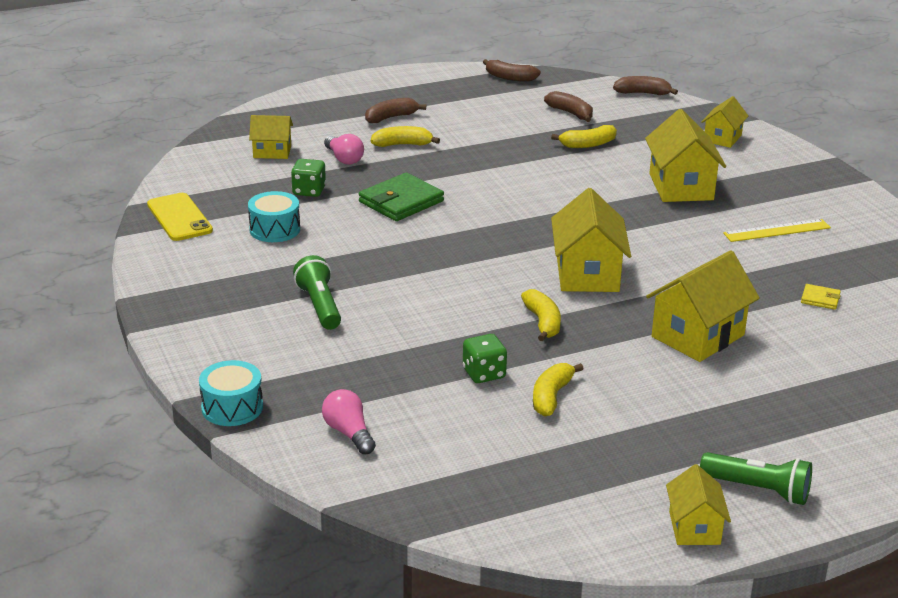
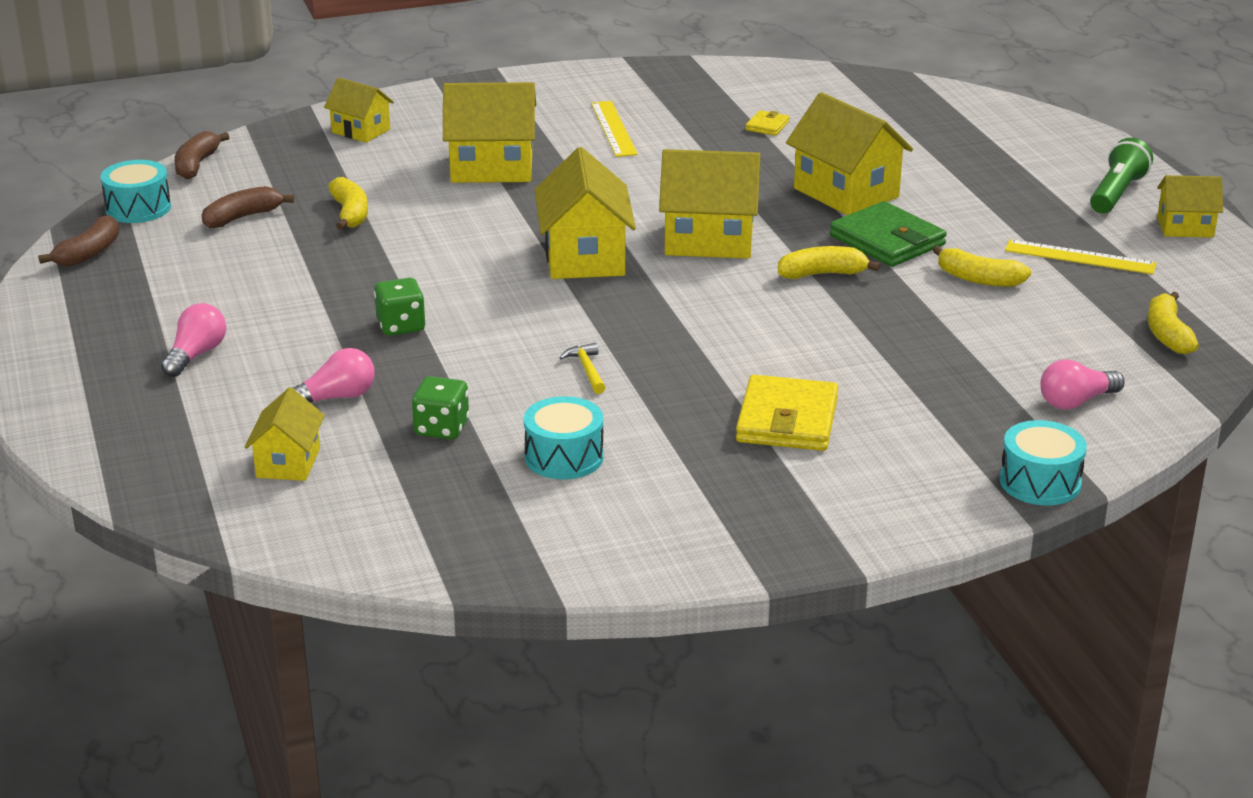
camera: 85 degrees left, 0 degrees up
yellow phone [147,193,213,241] -> none
green flashlight [293,255,341,330] -> yellow wallet [736,375,838,451]
green wallet [359,173,444,221] -> green wallet moved to [830,201,947,267]
brown banana [365,98,426,123] -> pink light bulb [161,303,226,377]
yellow banana [371,126,440,147] -> yellow banana moved to [1148,291,1199,354]
green dice [463,334,507,383] -> green dice moved to [374,278,426,336]
none -> turquoise drum [100,160,171,223]
none -> yellow house [535,147,636,279]
none -> yellow hammer [560,342,606,394]
none -> yellow ruler [1005,239,1157,275]

